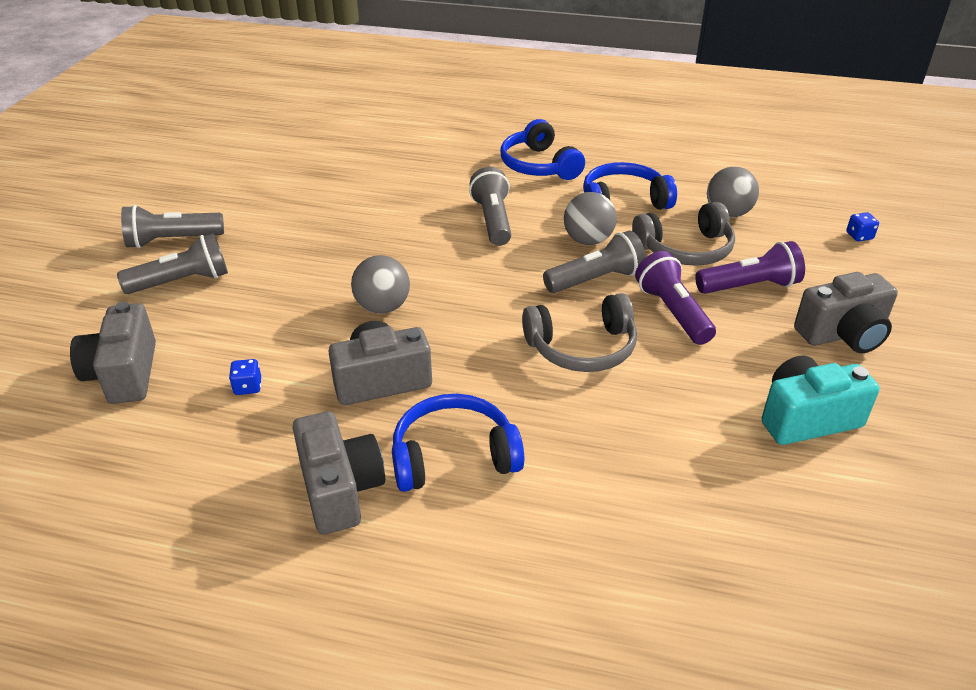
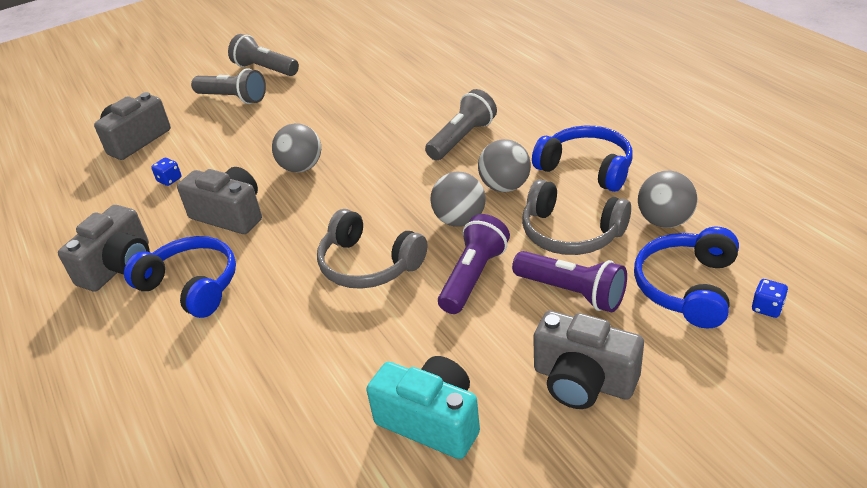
camera: 50 degrees right, 0 degrees up
blue headphones [500,119,585,180] -> blue headphones moved to [634,227,739,328]
grey flashlight [543,231,646,293] -> grey ball [431,172,486,227]

